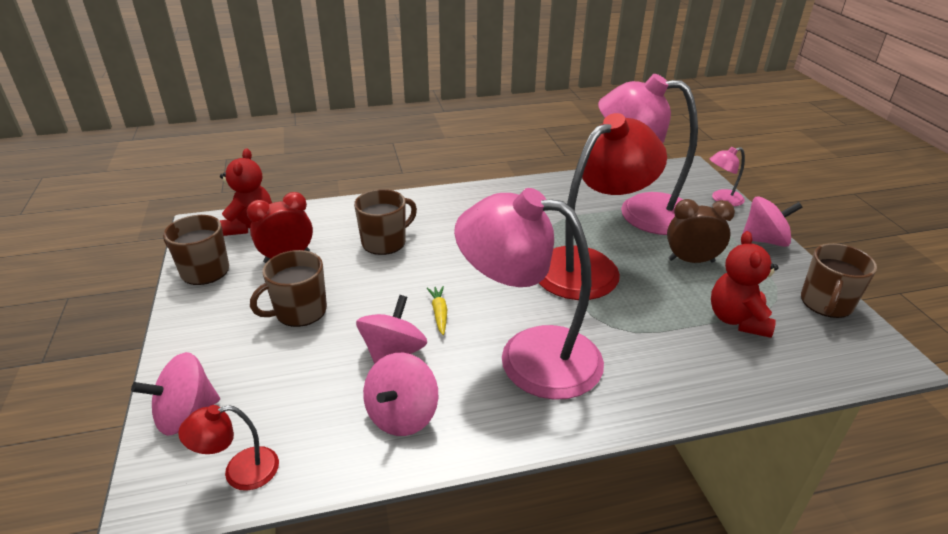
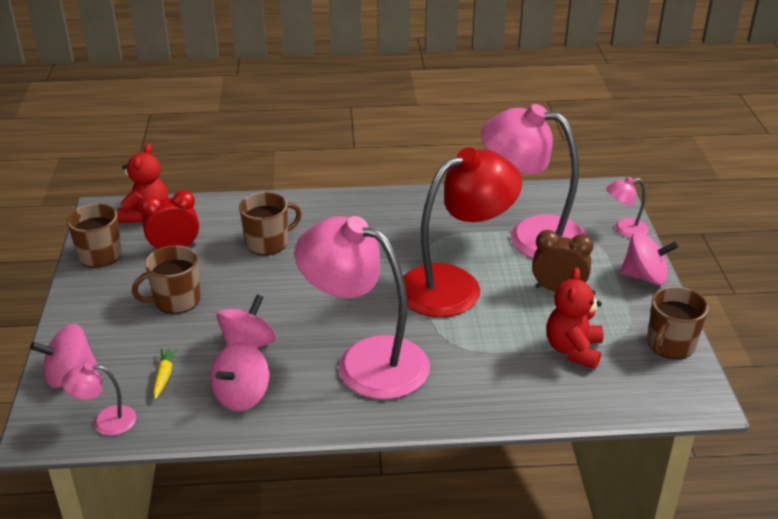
camera: 10 degrees right, 0 degrees up
red lamp [178,405,279,491] -> pink lamp [62,363,136,436]
yellow carrot [427,286,447,335] -> yellow carrot moved to [153,348,178,399]

